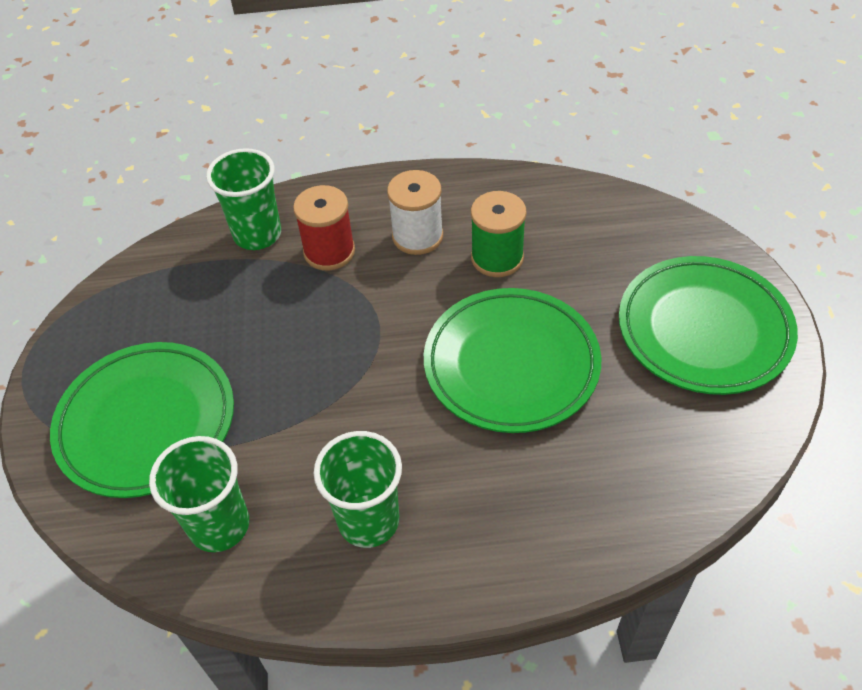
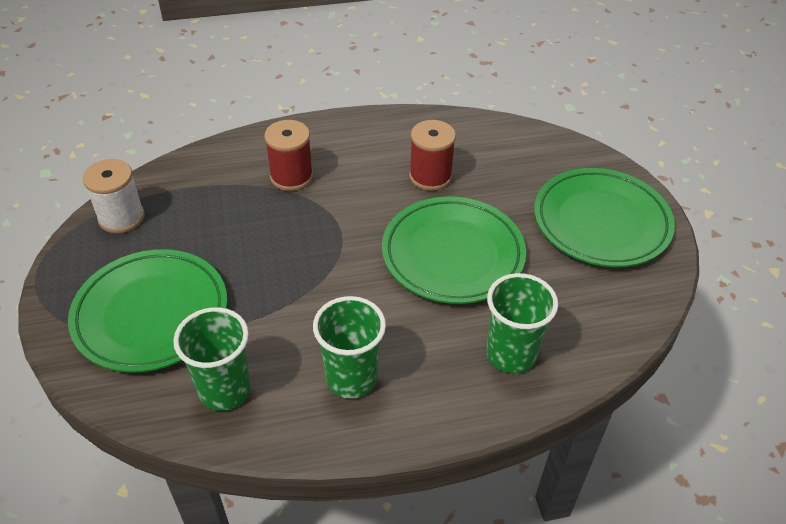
camera: 10 degrees left, 5 degrees down
green cup [206,148,281,250] -> green cup moved to [486,273,558,373]
white spool [387,170,443,255] -> white spool moved to [83,159,145,234]
green spool [471,191,527,277] -> red spool [409,120,456,191]

